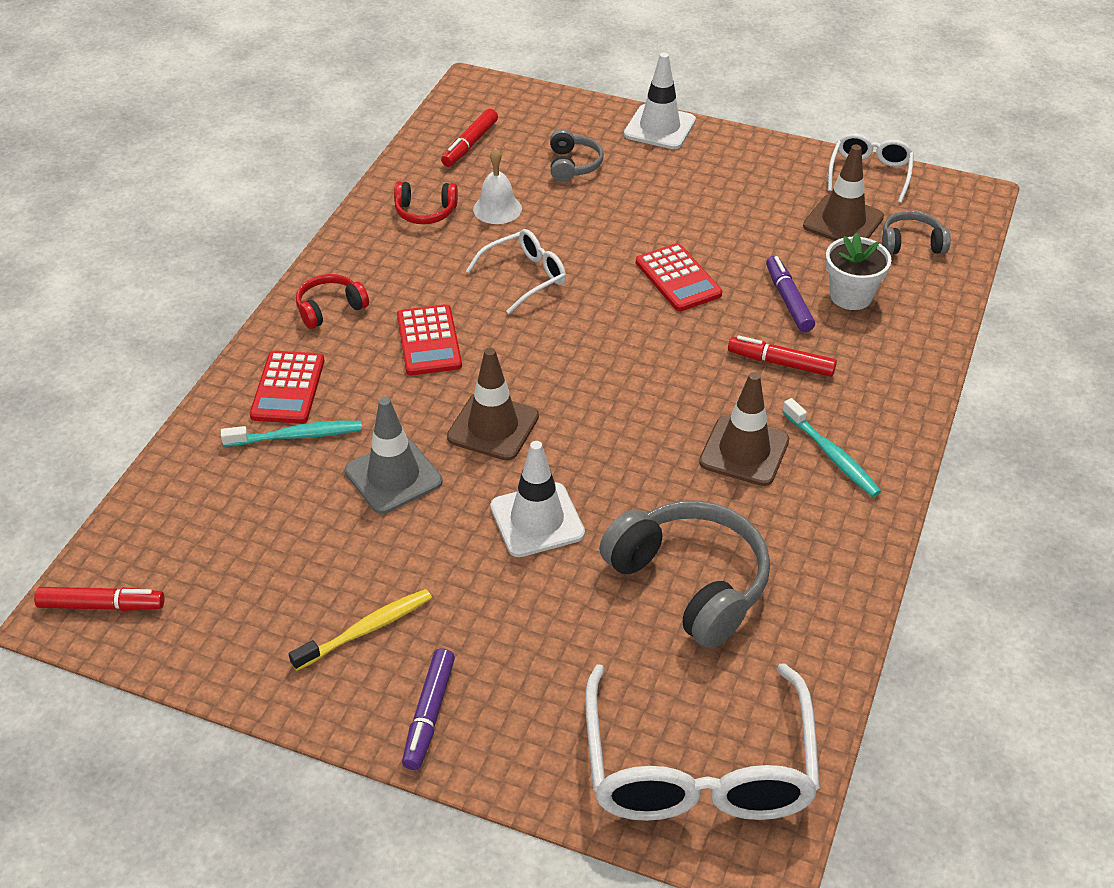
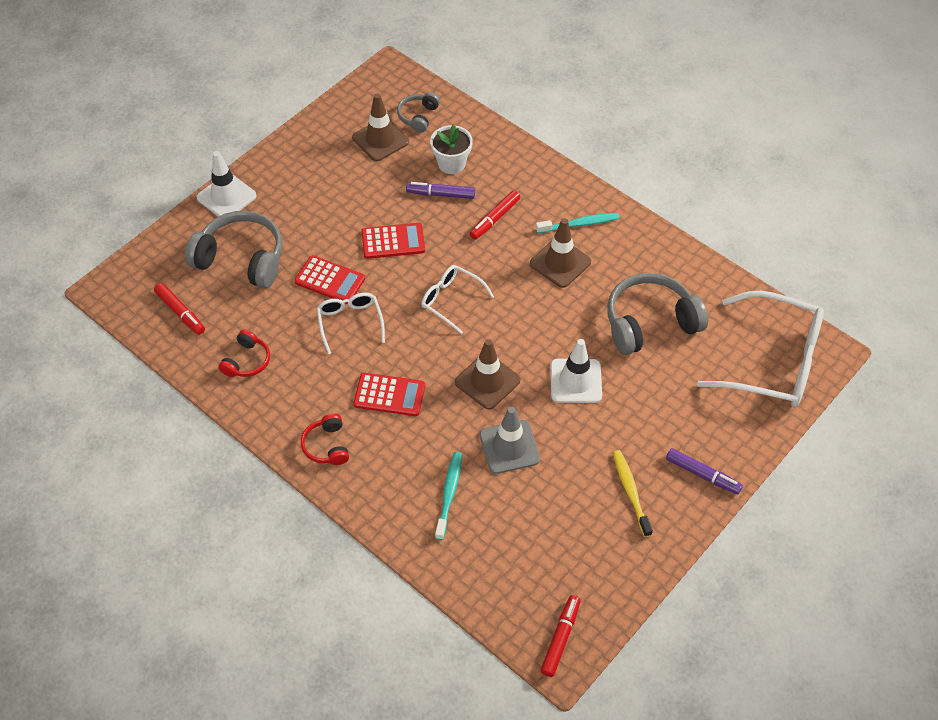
camera: 70 degrees left, 10 degrees up
red calculator [250,351,324,424] -> red calculator moved to [294,255,365,304]
white bell [473,148,522,224] -> none
grey headphones [550,129,604,182] -> grey headphones [185,211,282,288], size x1.93
white glasses [828,133,914,203] -> white glasses moved to [421,265,494,334]

